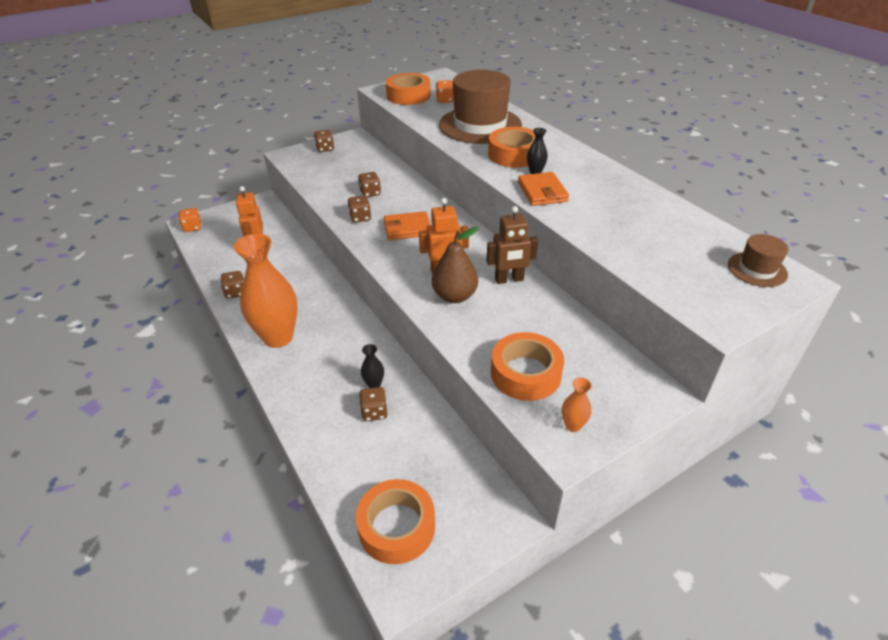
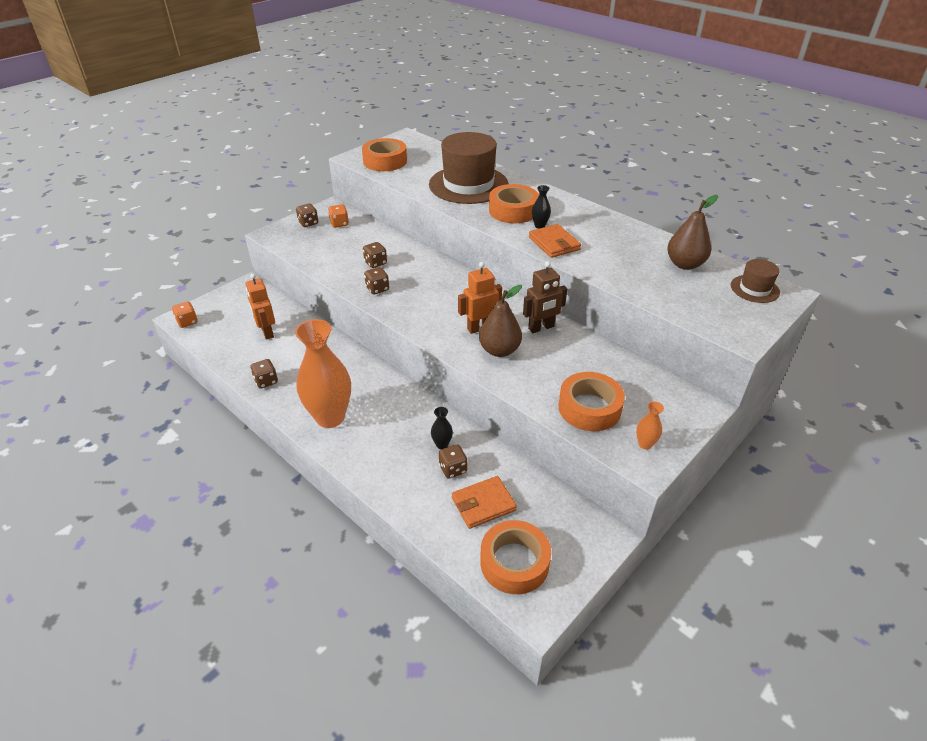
camera: 15 degrees left, 0 degrees up
orange wallet [384,211,430,240] -> orange wallet moved to [452,476,517,529]
orange dice [436,80,454,103] -> orange dice moved to [328,204,349,228]
none -> brown pear [667,195,718,270]

